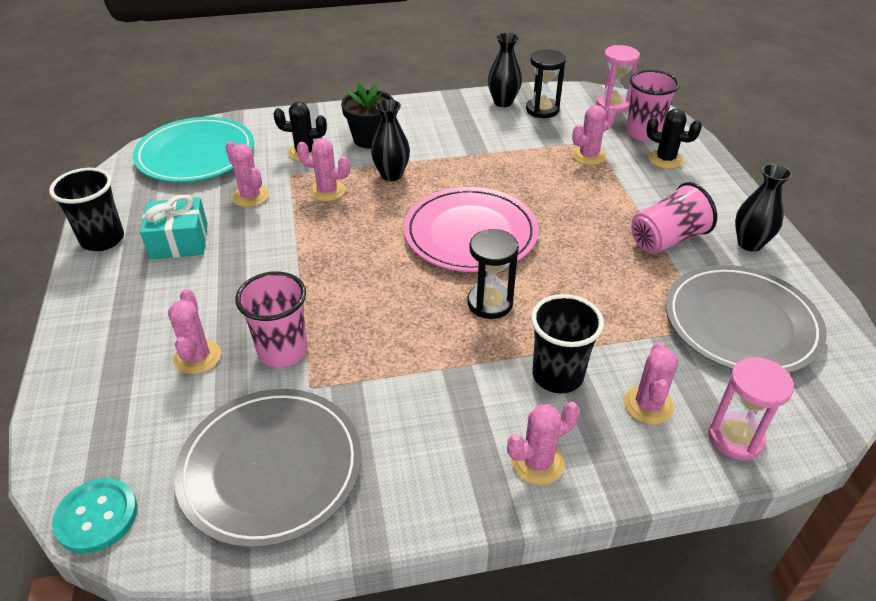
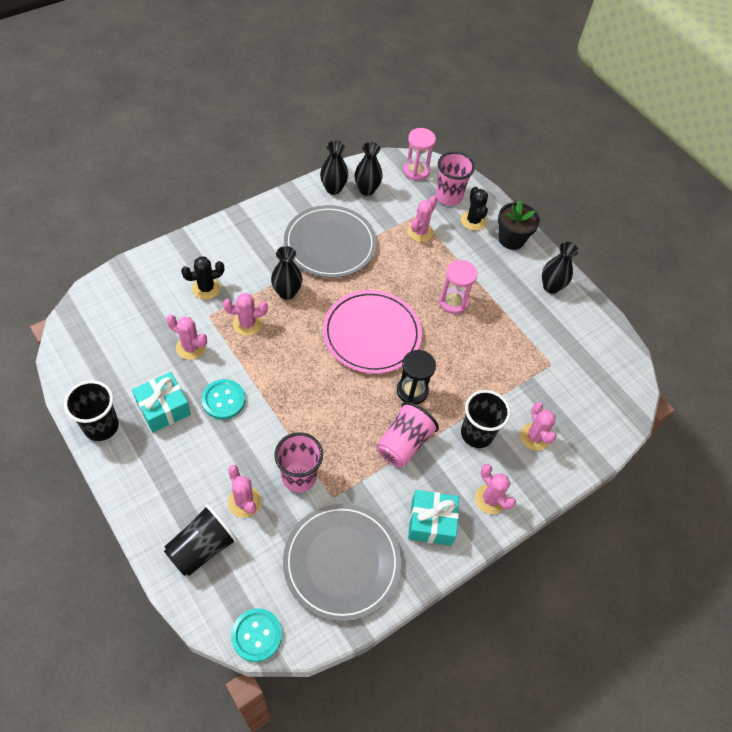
camera: 30 degrees left, 15 degrees up
turquoise plate [133,117,254,182] -> none
black flower pot [341,82,394,149] -> black flower pot moved to [498,200,540,250]
pink cactus [507,402,580,485] -> pink cactus turned 75 degrees counterclockwise [475,464,516,514]
black hourglass [526,49,566,118] -> black vase [354,142,383,196]
pink cup [631,182,717,254] -> pink cup moved to [377,402,439,467]
black cactus [646,108,702,169] -> black cactus turned 75 degrees clockwise [461,187,488,231]
grey plate [666,265,827,373] -> grey plate moved to [284,205,377,278]
pink hourglass [708,357,794,460] -> pink hourglass moved to [439,260,478,314]
none -> black cup [164,504,238,576]
none -> turquoise button [201,379,245,419]
none -> turquoise gift [408,490,459,546]

